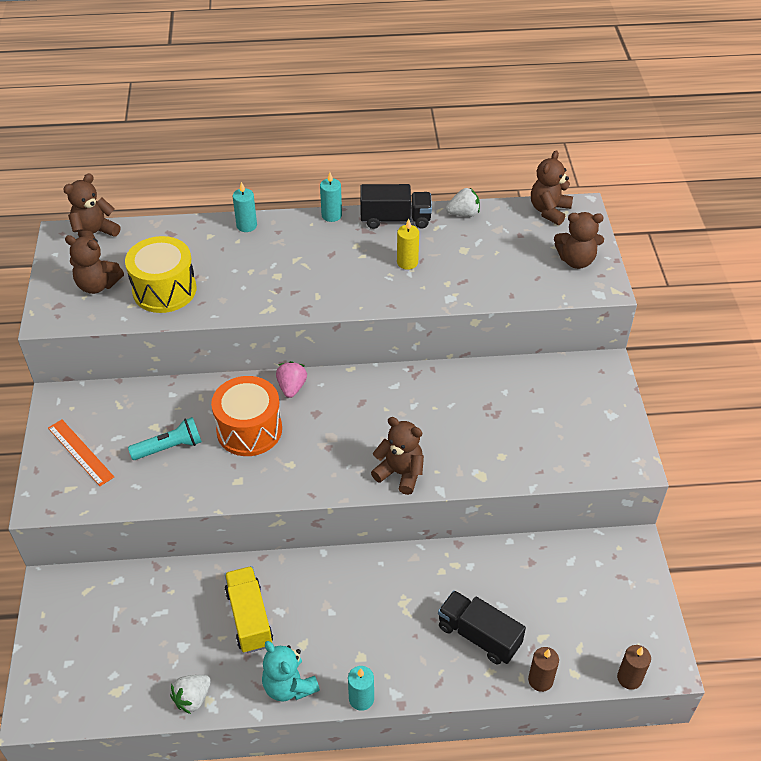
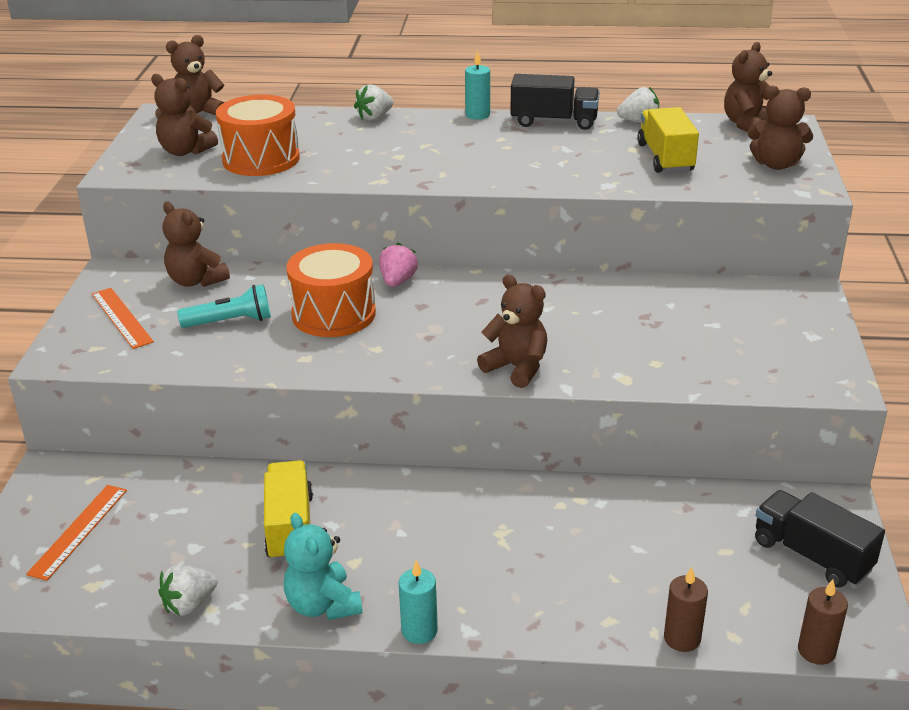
camera: 10 degrees right, 15 degrees down
yellow drum [125,236,196,313] -> orange drum [216,95,300,176]
turquoise candle [233,182,257,232] -> white strawberry [354,84,394,121]
yellow candle [397,219,419,270] -> none
black truck [438,590,526,664] -> black truck moved to [755,490,885,588]
none -> orange ruler [26,485,127,581]
none -> brown teddy bear [163,202,230,287]
none -> yellow truck [637,107,699,173]

